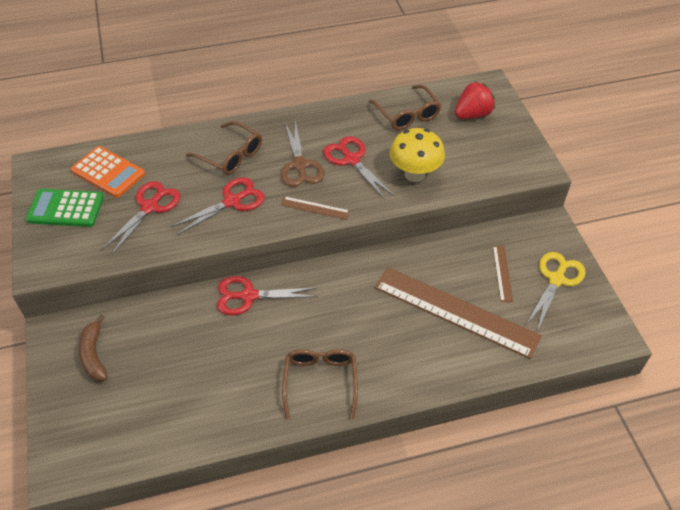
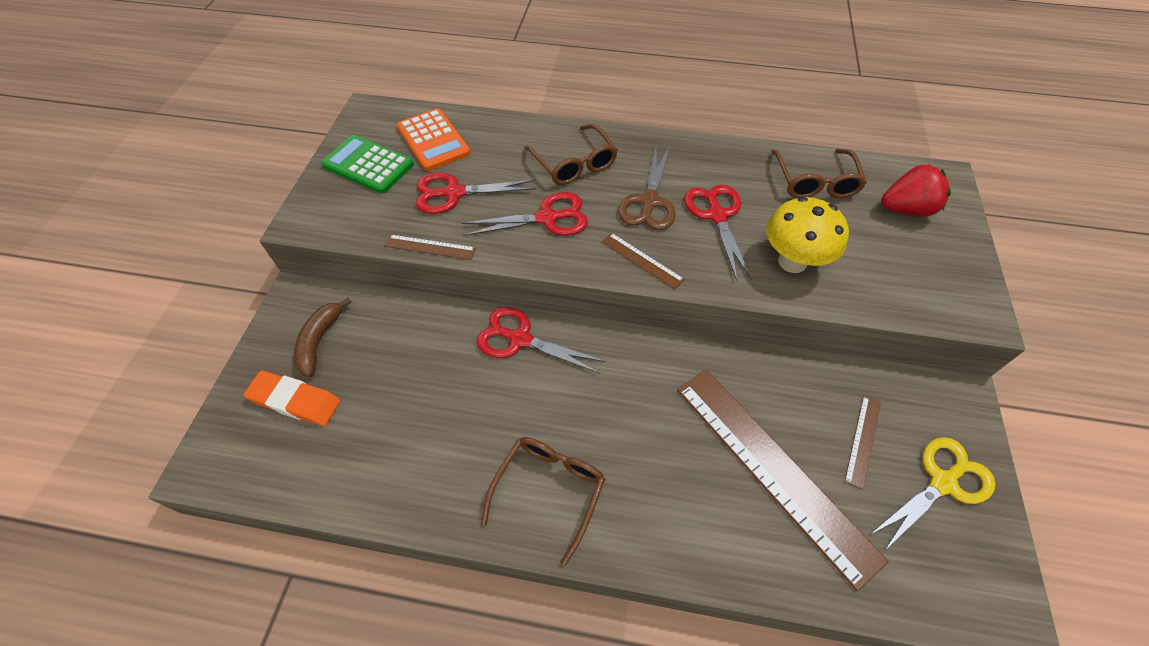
camera: 25 degrees right, 5 degrees up
red scissors [102,181,181,255] -> red scissors turned 150 degrees counterclockwise [416,172,536,214]
none -> orange eraser [244,370,341,426]
none -> brown ruler [384,234,476,260]

